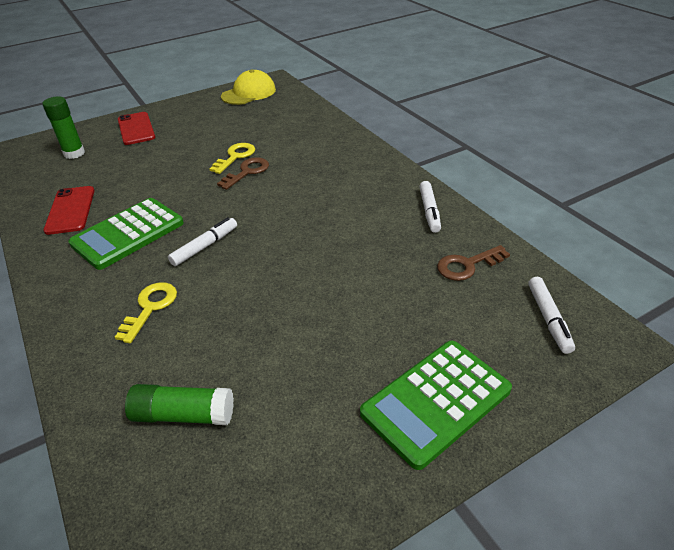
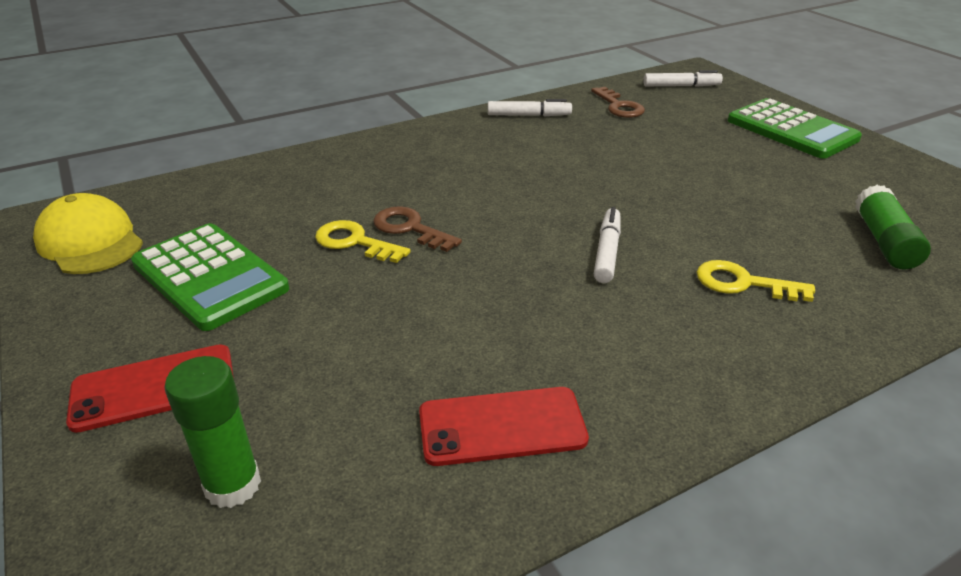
camera: 90 degrees left, 5 degrees down
green calculator [68,198,184,270] -> green calculator moved to [131,223,289,331]
white marker [168,217,237,266] -> white marker turned 60 degrees clockwise [594,207,621,283]

